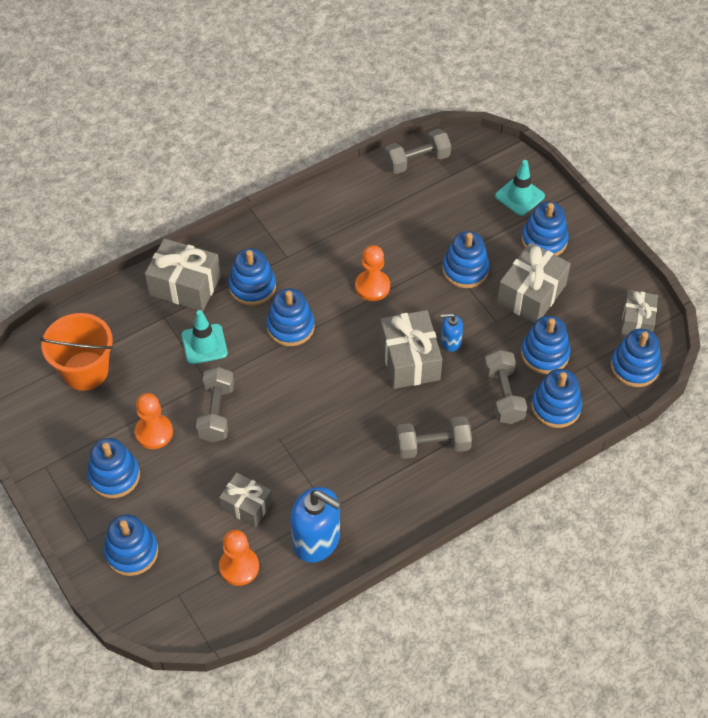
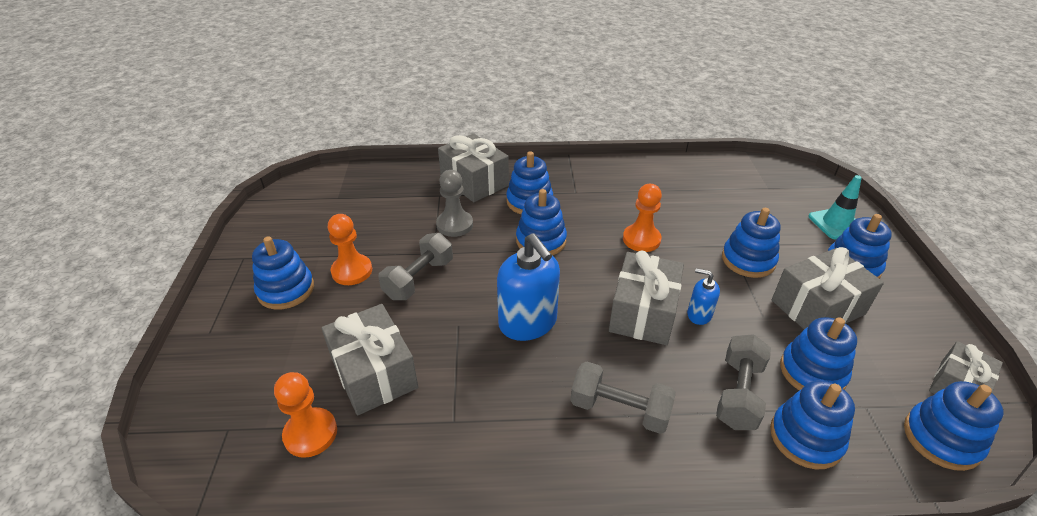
camera: 30 degrees right, 15 degrees down
orange bucket [40,313,113,391] -> none
blue stacking toy [104,515,158,576] -> none
turquoise traffic cone [182,310,228,364] -> grey pawn [436,170,473,237]
grey gift [219,472,272,527] -> grey gift [322,304,418,415], size x1.58
blue soap dispenser [290,487,341,563] -> blue soap dispenser moved to [497,233,560,341]
grey dumbbell [384,129,451,174] -> none

